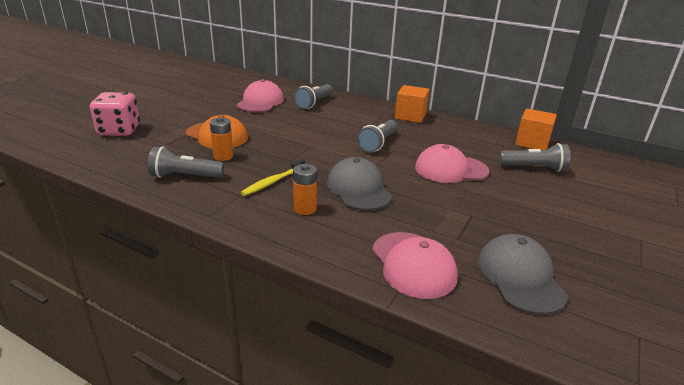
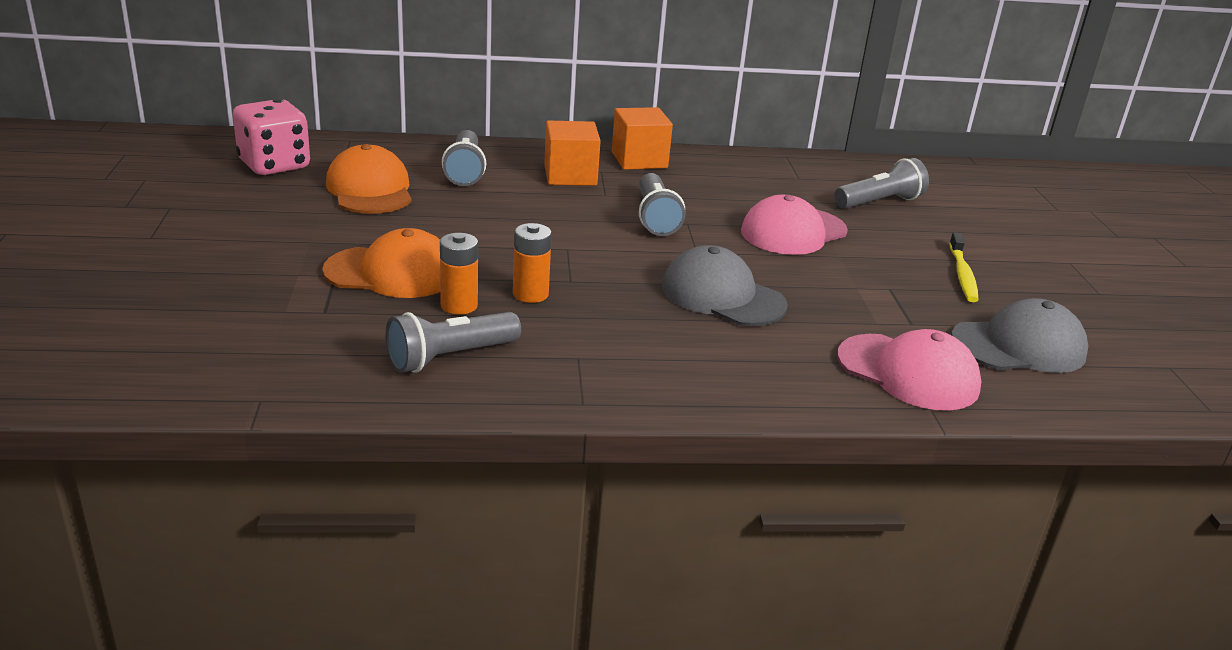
camera: 35 degrees left, 0 degrees up
pink dice [90,92,140,136] -> pink dice moved to [233,99,310,175]
pink cap [237,79,284,112] -> orange cap [326,144,412,214]
yellow toothbrush [241,159,305,196] -> yellow toothbrush moved to [949,232,978,302]
orange battery [293,164,317,215] -> orange battery moved to [513,223,552,303]
grey cap [477,234,568,315] -> grey cap turned 120 degrees clockwise [951,298,1088,373]
orange cube [515,108,557,150] -> orange cube moved to [544,120,601,186]

